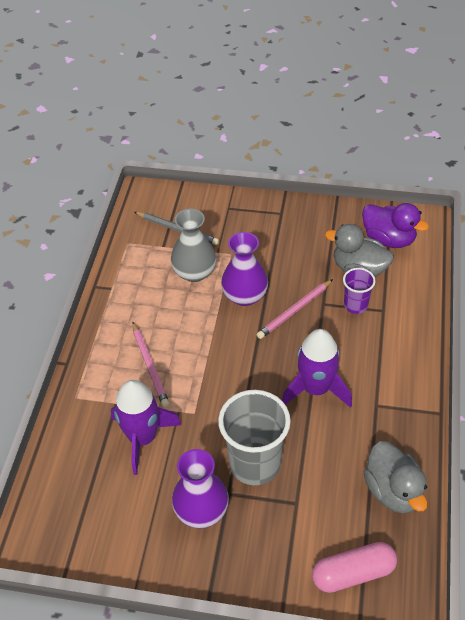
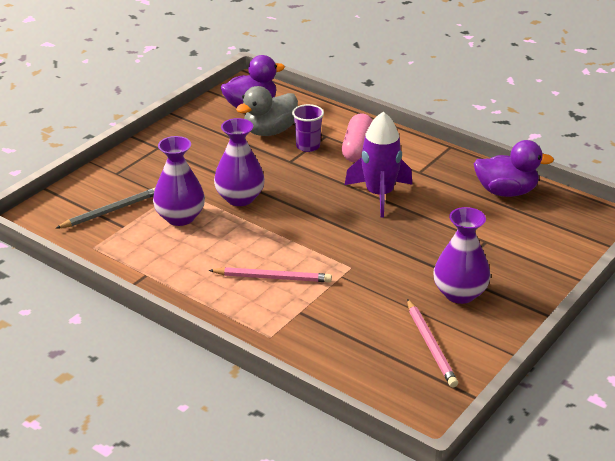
camera: 65 degrees left, 15 degrees down
purple rocket [111,380,181,475] -> none
grey vase [171,209,216,282] -> purple vase [153,136,205,226]
grey cup [218,390,291,485] -> none
pink pencil [256,279,333,339] -> pink pencil moved to [407,299,458,387]
pink capsule [312,542,397,593] -> pink capsule moved to [342,114,373,162]
grey duck [363,441,428,514] -> purple duck [474,140,554,197]

